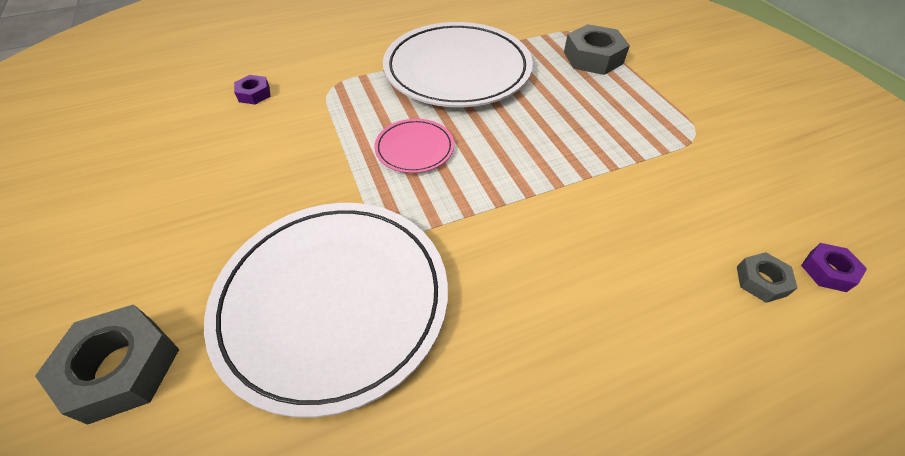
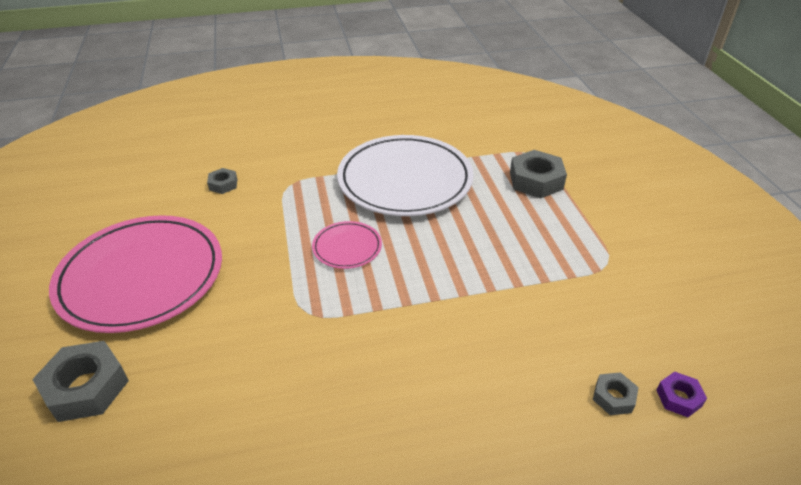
camera: 10 degrees right, 10 degrees down
white plate [204,203,448,418] -> none
purple nut [234,75,271,105] -> grey nut [207,168,237,194]
none -> pink plate [49,215,222,333]

